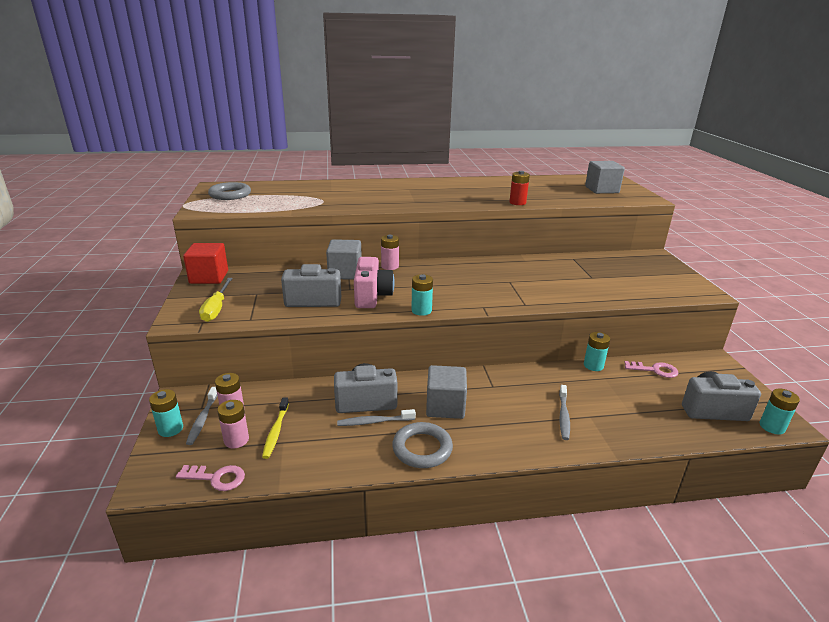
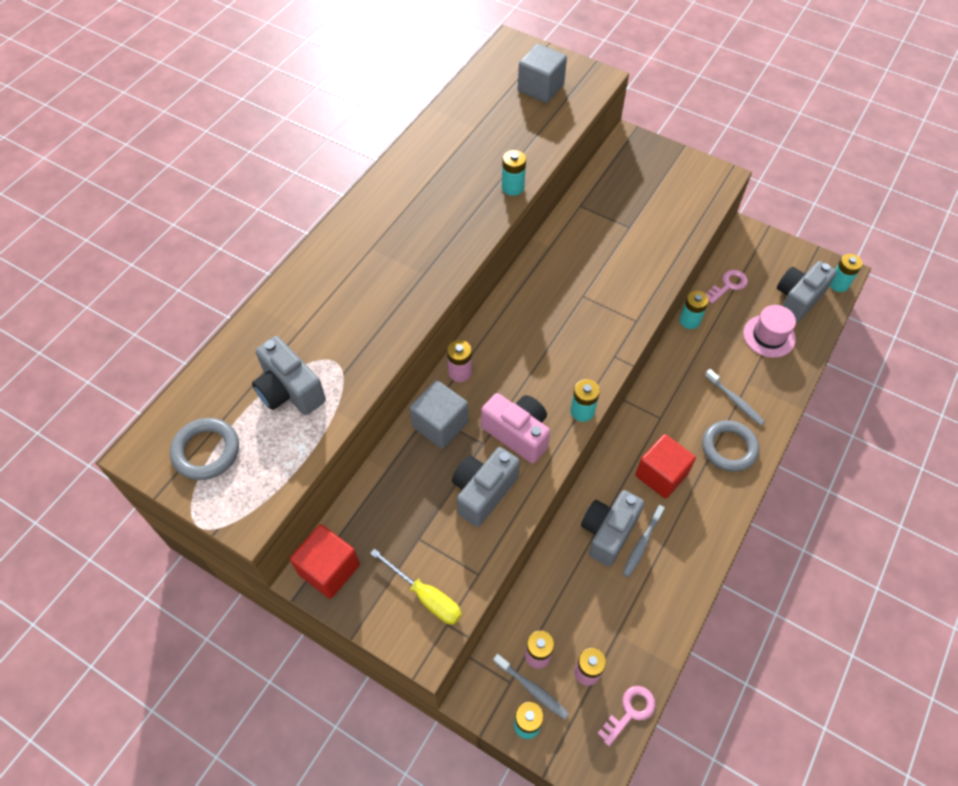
camera: 50 degrees left, 30 degrees up
yellow toothbrush [262,397,289,459] -> none
grey ring [392,422,453,468] -> grey ring moved to [702,420,759,472]
grey cube [426,365,467,419] -> red cube [635,434,696,499]
red battery [509,171,530,205] -> turquoise battery [502,150,526,196]
none -> grey camera [252,336,326,415]
none -> pink hat [743,305,796,358]

